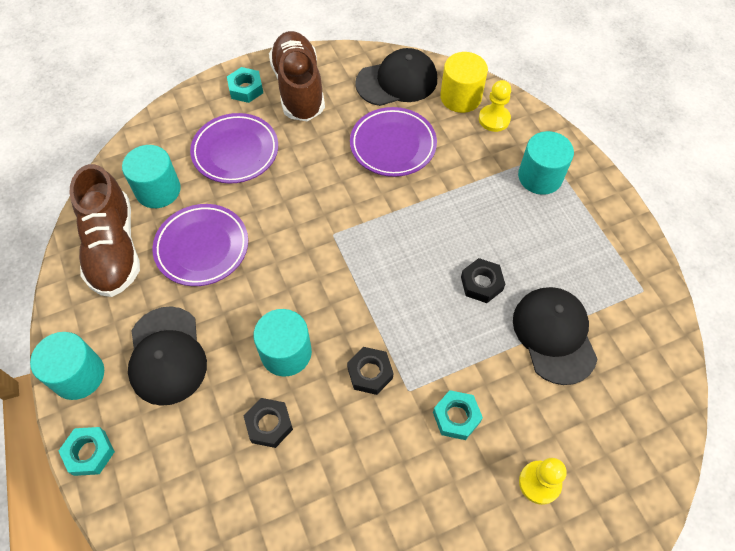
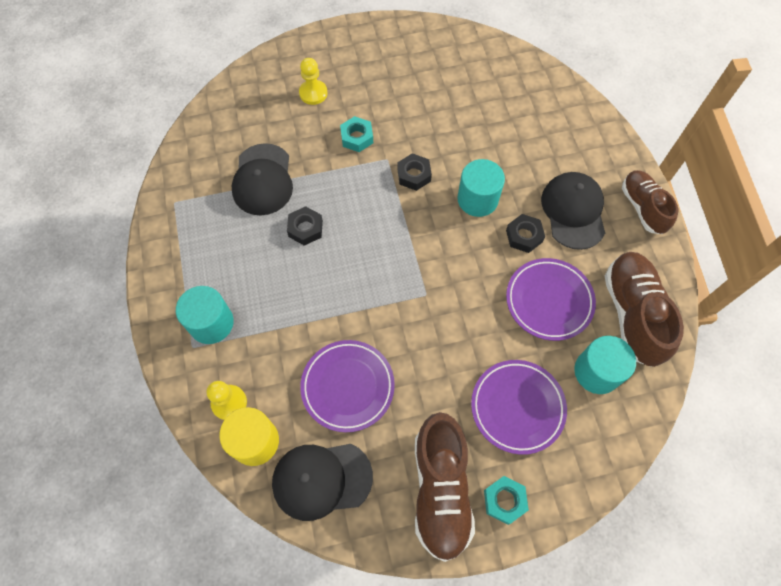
camera: 170 degrees left, 5 degrees up
turquoise cylinder [30,332,104,400] -> brown shoe [622,170,678,234]
turquoise nut [59,427,115,476] -> none
black nut [244,398,293,448] -> black nut moved to [506,214,545,253]

